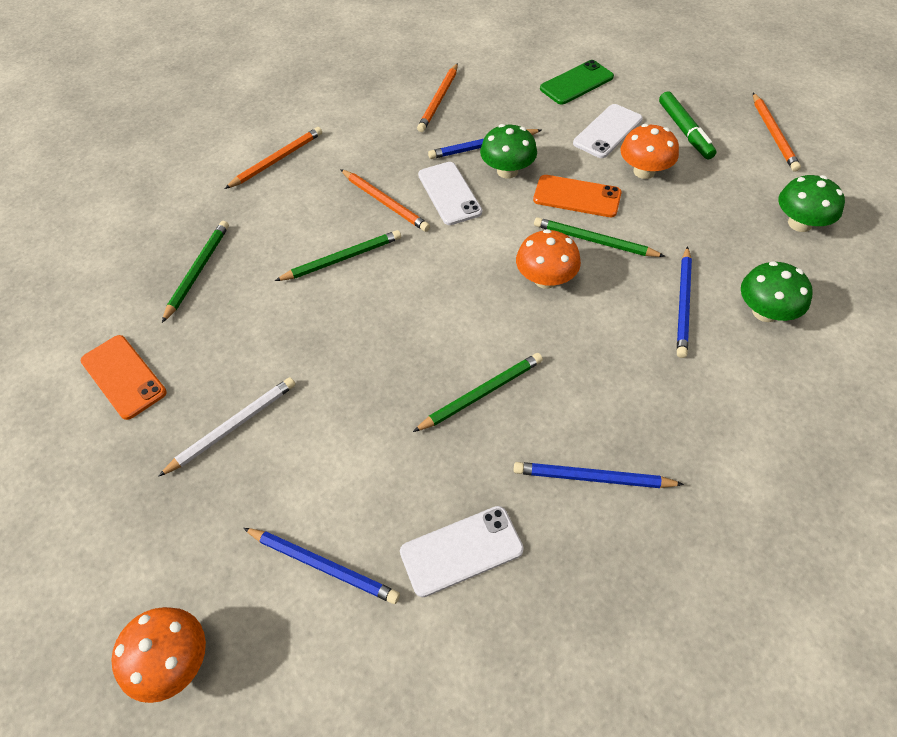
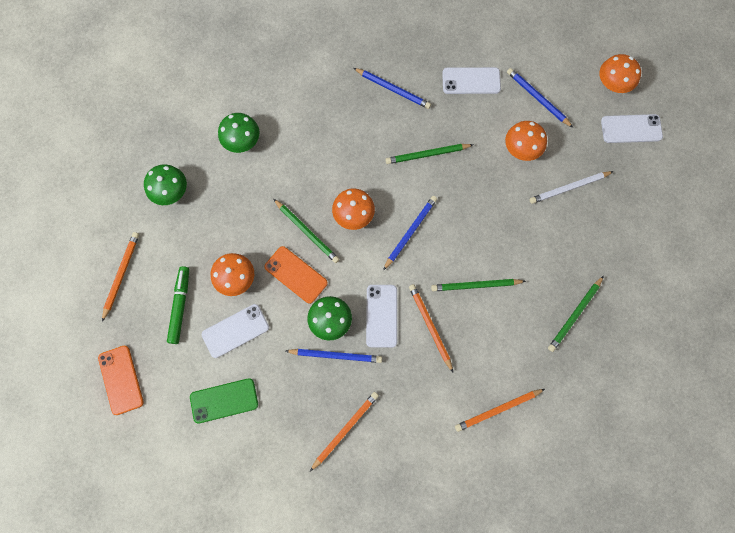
camera: 160 degrees left, 20 degrees up
orange phone [81,335,167,420] -> orange phone moved to [98,346,144,415]
blue pencil [677,246,692,358] -> blue pencil moved to [383,196,437,270]
none -> orange mushroom [505,121,547,161]
none -> white phone [601,114,663,143]

